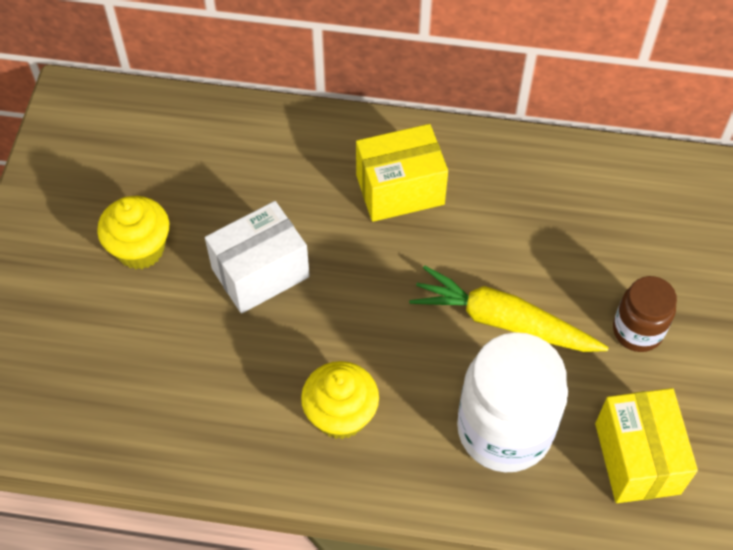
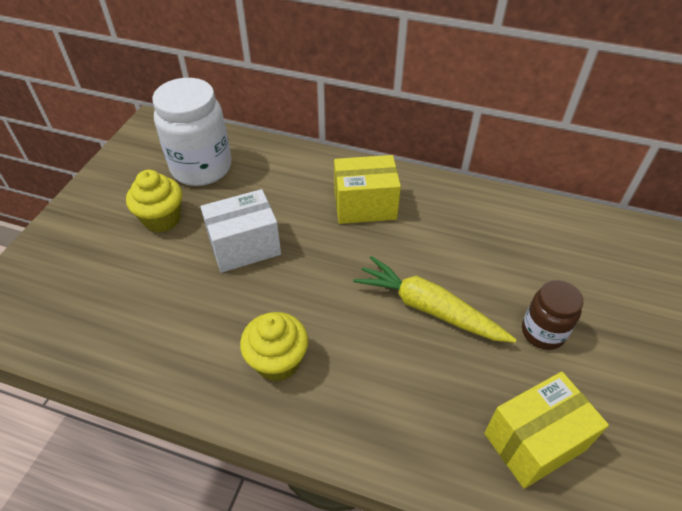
camera: 10 degrees right, 10 degrees down
white jar [457,332,568,472] -> white jar moved to [152,78,231,186]
yellow box [595,388,698,503] -> yellow box turned 60 degrees clockwise [484,372,609,489]

